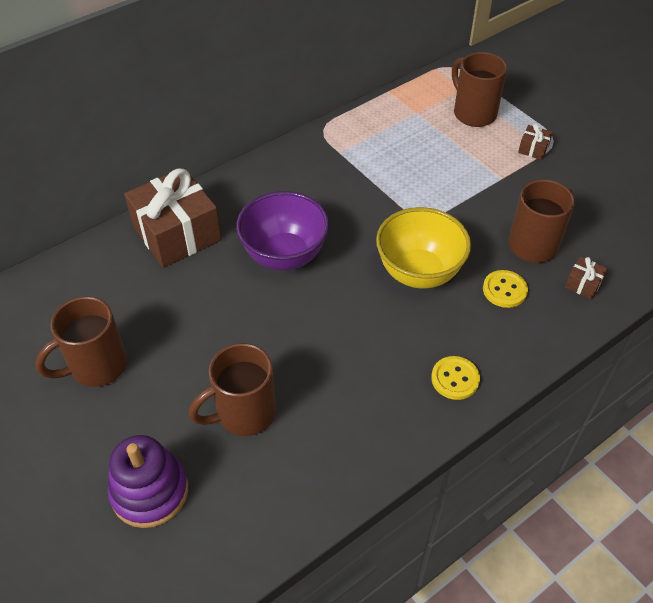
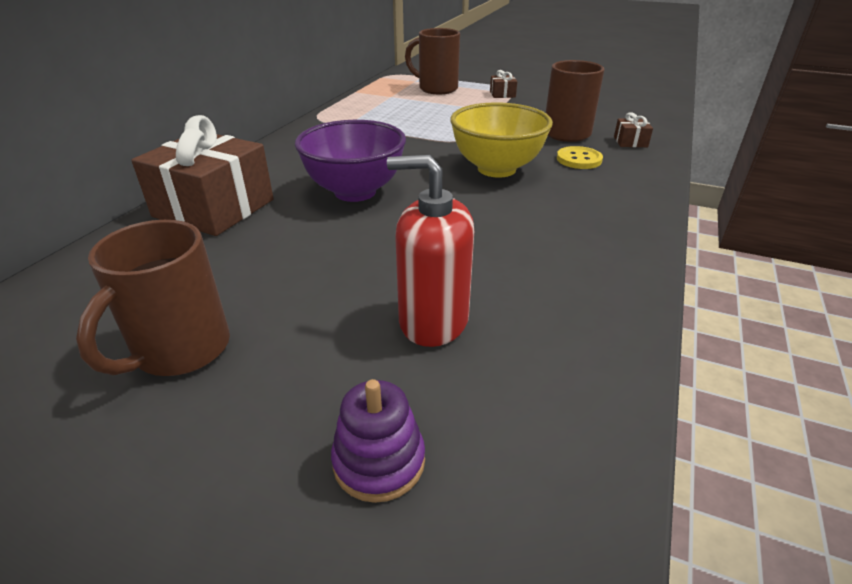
camera: 30 degrees left, 15 degrees down
purple stacking toy [108,435,188,528] -> purple stacking toy [331,379,425,503], size x0.67
brown mug [189,343,276,436] -> red soap dispenser [387,155,474,347]
yellow button [431,356,480,400] -> none

